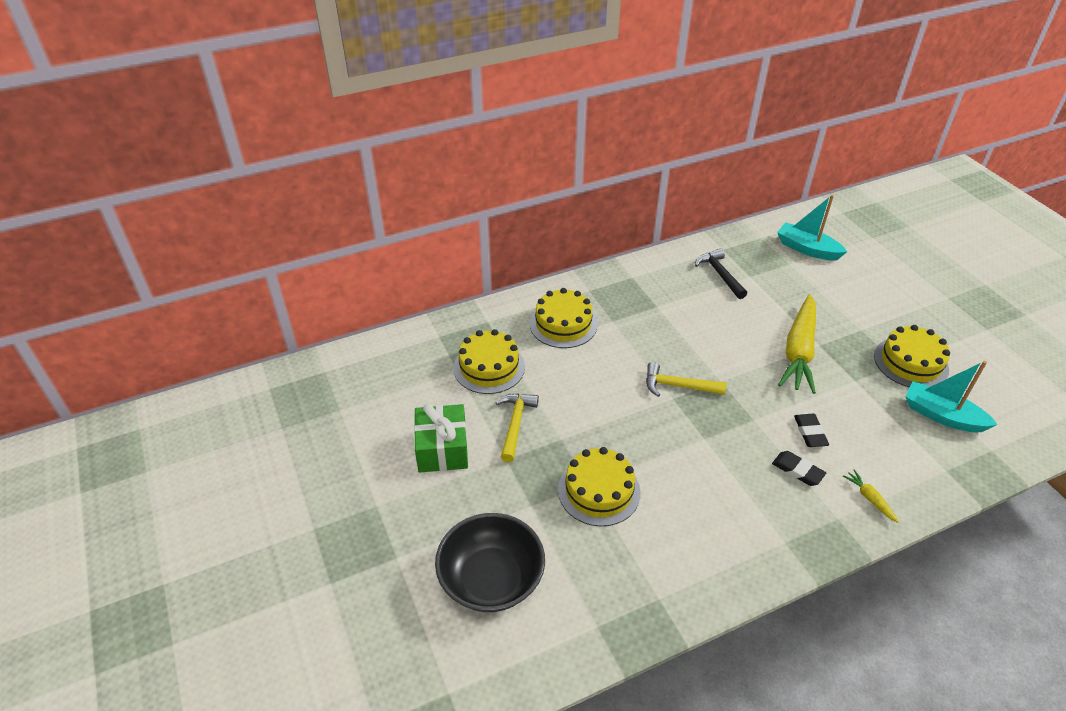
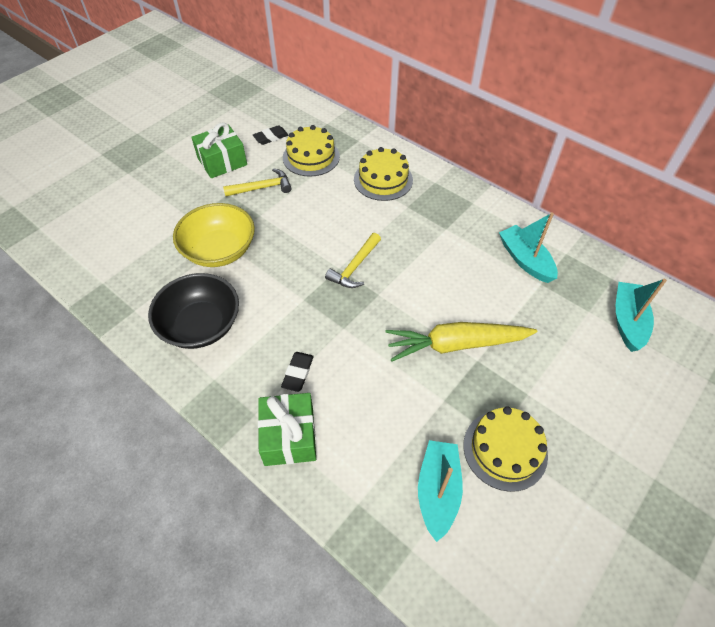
camera: 65 degrees right, 10 degrees up
black bowl [435,513,545,612] -> black bowl moved to [148,273,239,349]
yellow cake [558,447,641,526] -> yellow bowl [173,203,255,267]
yellow hammer [646,362,727,397] -> yellow hammer turned 135 degrees counterclockwise [325,233,381,288]
black hammer [695,248,747,299] -> turquoise boat [499,212,558,283]
black eraser [794,414,829,447] -> black eraser moved to [253,125,288,145]
yellow carrot [843,469,899,523] -> green gift [258,393,316,466]

